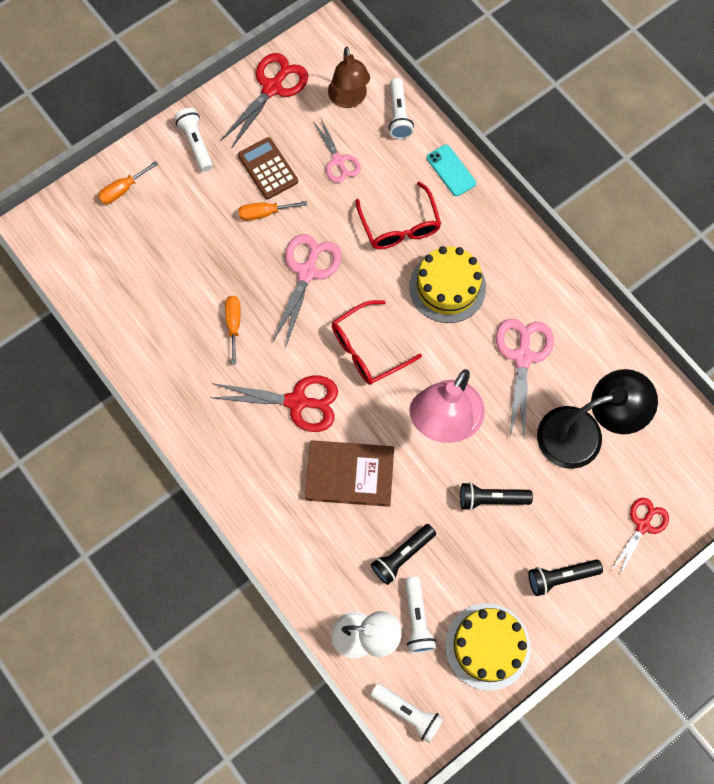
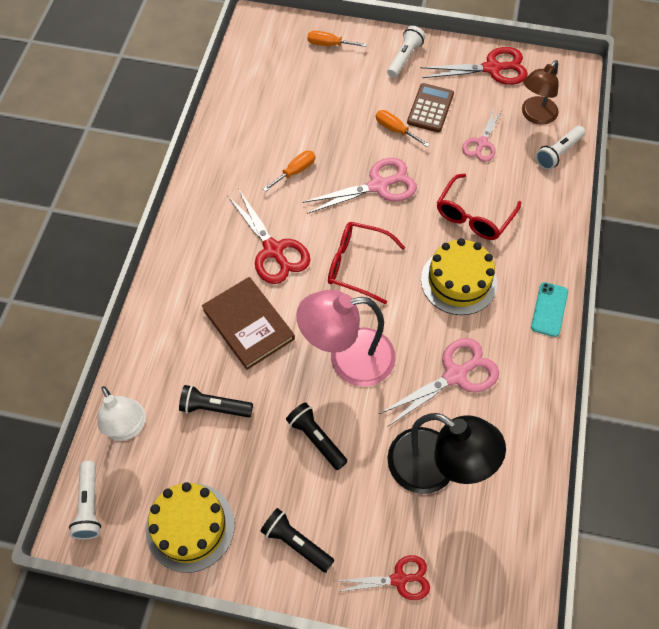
camera: 50 degrees right, 10 degrees down
white flashlight [405,577,436,653] -> none
turquoise phone [427,145,476,196] -> turquoise phone moved to [531,282,568,337]

